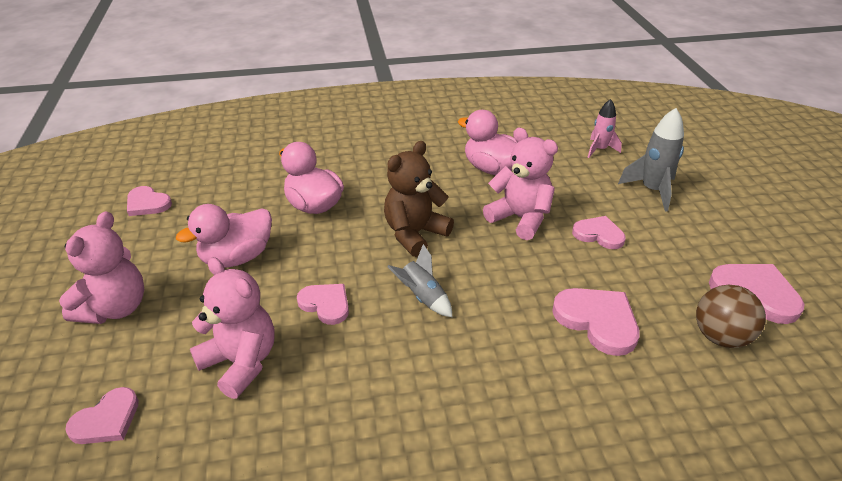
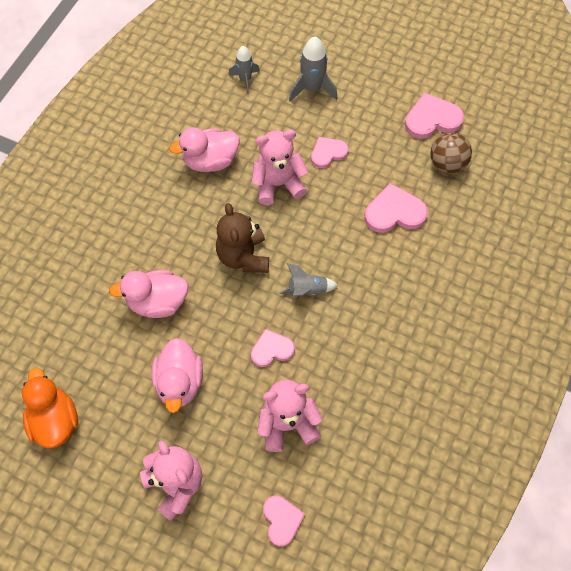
camera: 55 degrees left, 25 degrees up
pink heart [127,186,172,216] -> orange duck [22,368,78,448]
pink rocket [588,99,622,158] -> grey rocket [228,46,260,94]

